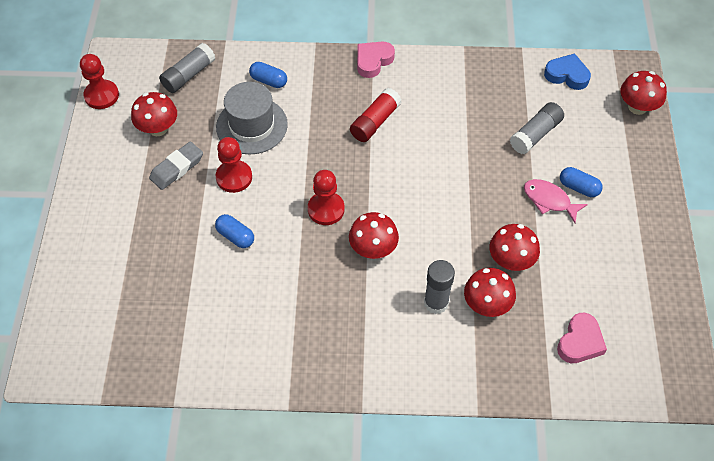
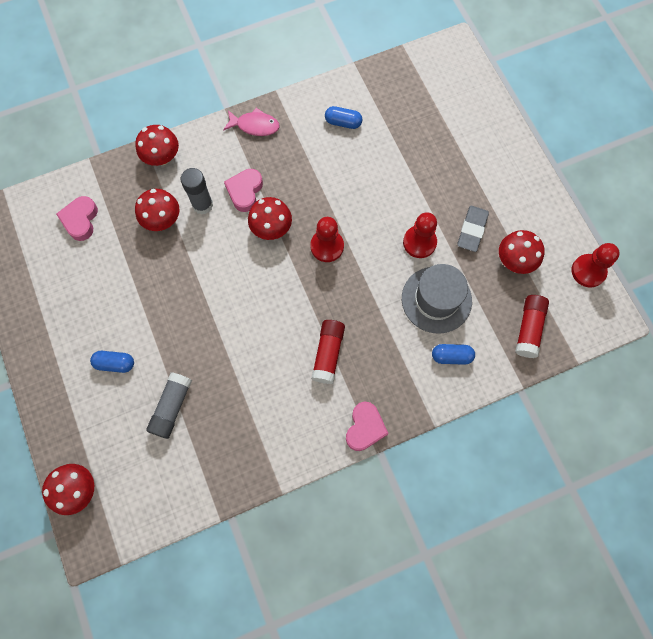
camera: 155 degrees right, 15 degrees up
grey glue stick [159,43,216,93] -> red glue stick [515,295,549,358]
blue capsule [215,214,254,248] -> blue capsule moved to [325,106,362,129]
red mushroom [489,224,540,271] -> red mushroom moved to [135,125,179,166]
pink fish [524,179,588,223] -> pink fish moved to [223,108,280,136]
blue heart [544,53,591,90] -> none
none -> pink heart [224,169,263,212]

